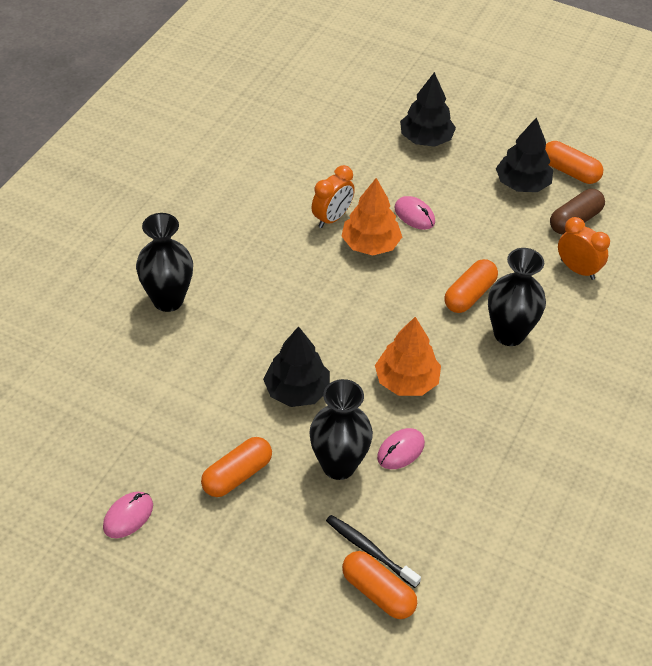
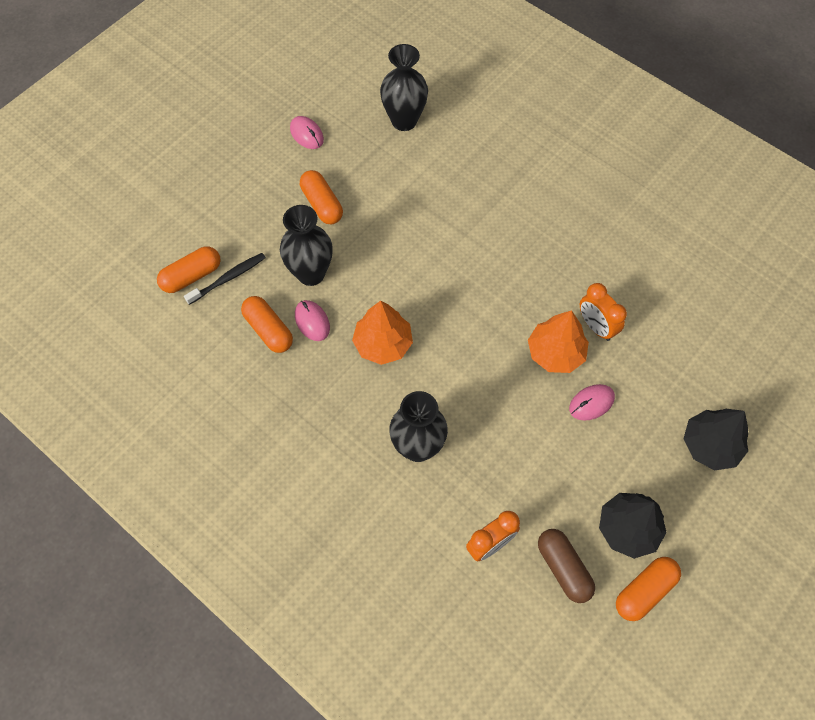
camera: 105 degrees right, 15 degrees up
black vase [136,213,193,312] -> black vase moved to [380,44,428,131]
black tree [263,326,330,407] -> none
orange capsule [444,259,498,313] -> orange capsule moved to [241,296,293,353]

